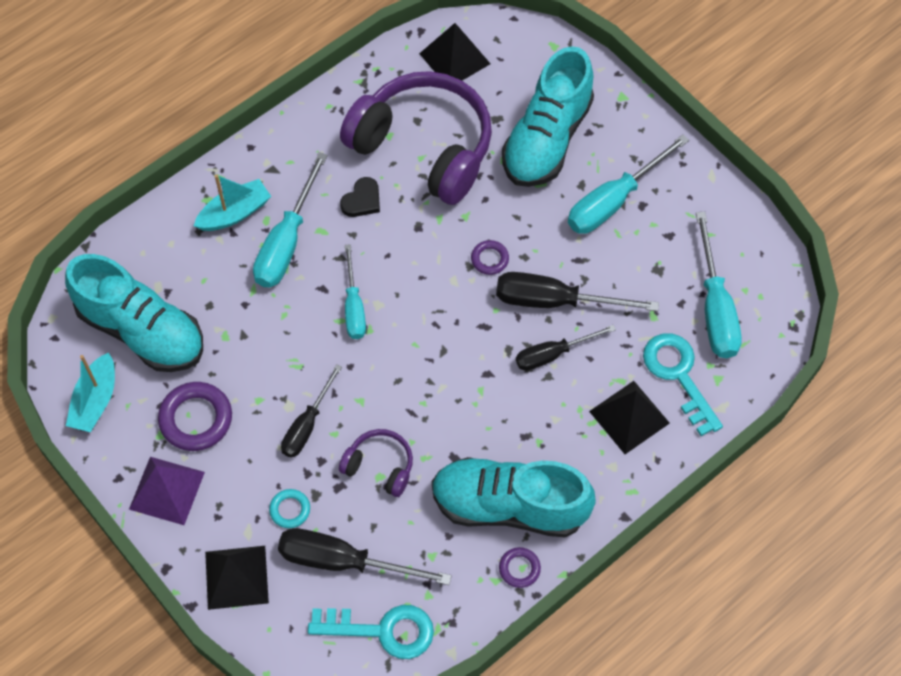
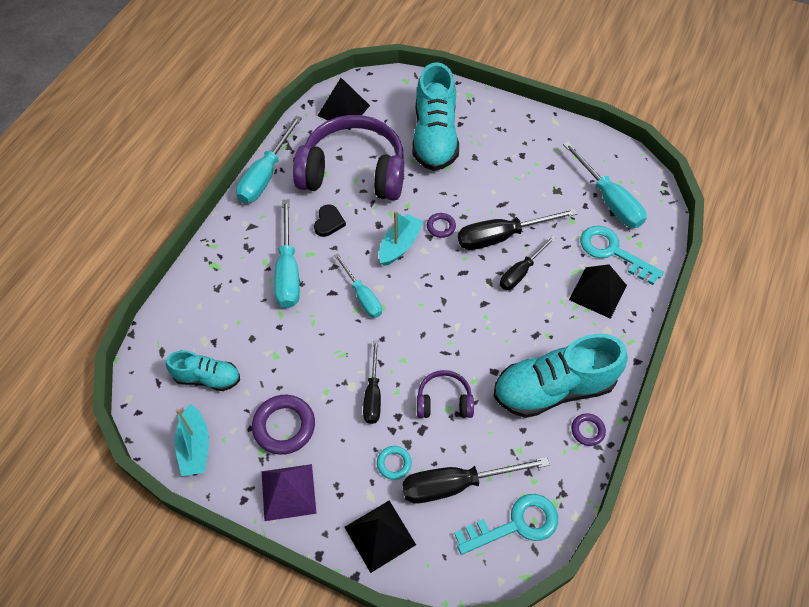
camera: 25 degrees left, 5 degrees down
turquoise shoe [65,254,203,372] -> turquoise shoe [166,351,240,391], size x0.55
turquoise boat [194,174,271,231] -> turquoise boat moved to [379,211,424,266]
turquoise screwdriver [568,134,689,234] -> turquoise screwdriver moved to [236,116,302,203]

